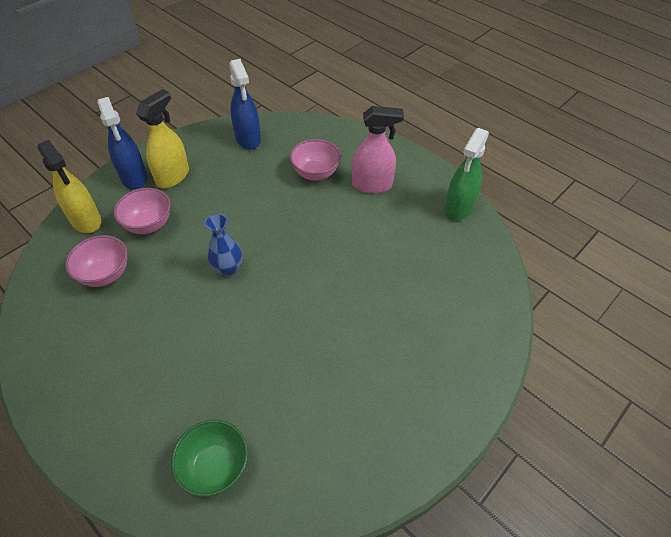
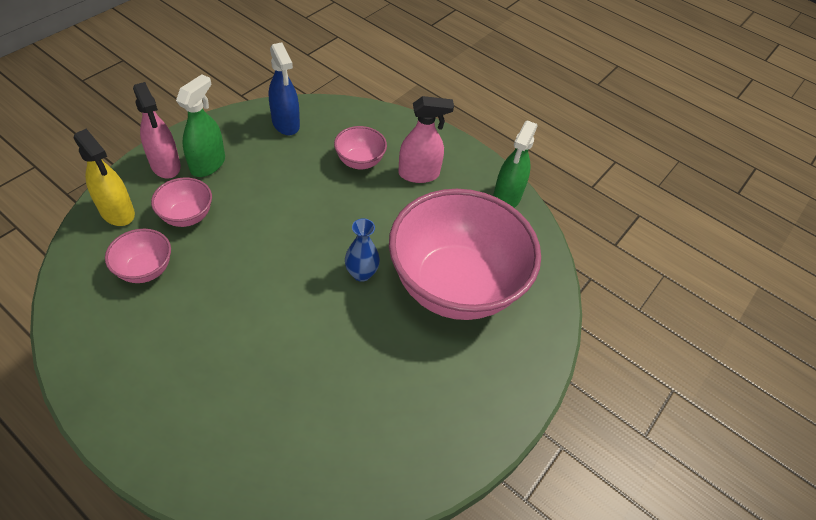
camera: 10 degrees left, 0 degrees up
blue spray bottle [97,97,147,190] -> pink spray bottle [133,82,181,179]
yellow spray bottle [136,89,189,188] -> green spray bottle [176,74,225,177]
green bowl [171,420,248,497] -> none
blue vase [205,214,242,277] -> blue vase moved to [345,218,380,282]
none -> pink bowl [389,189,541,320]

